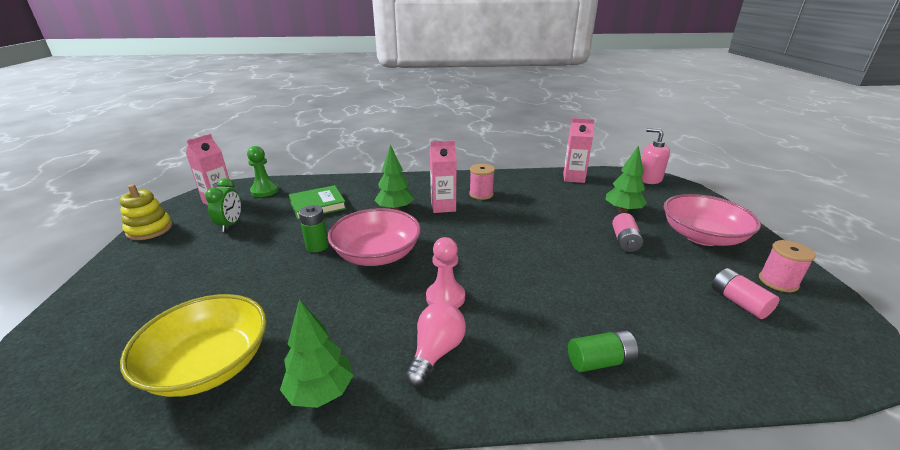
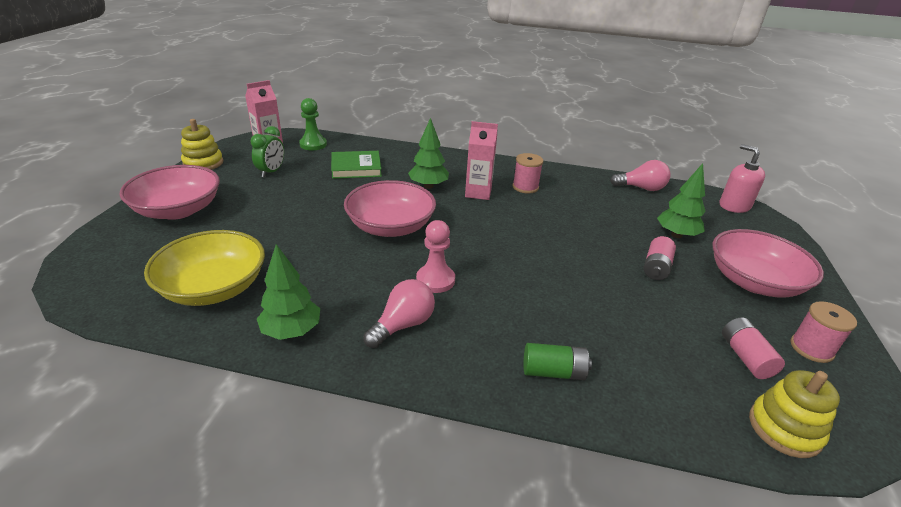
camera: 15 degrees right, 5 degrees up
green battery [299,205,329,252] -> none
pink carton [563,118,595,183] -> pink light bulb [610,160,670,191]
none -> pink bowl [119,165,220,220]
none -> yellow stacking toy [749,370,840,458]

